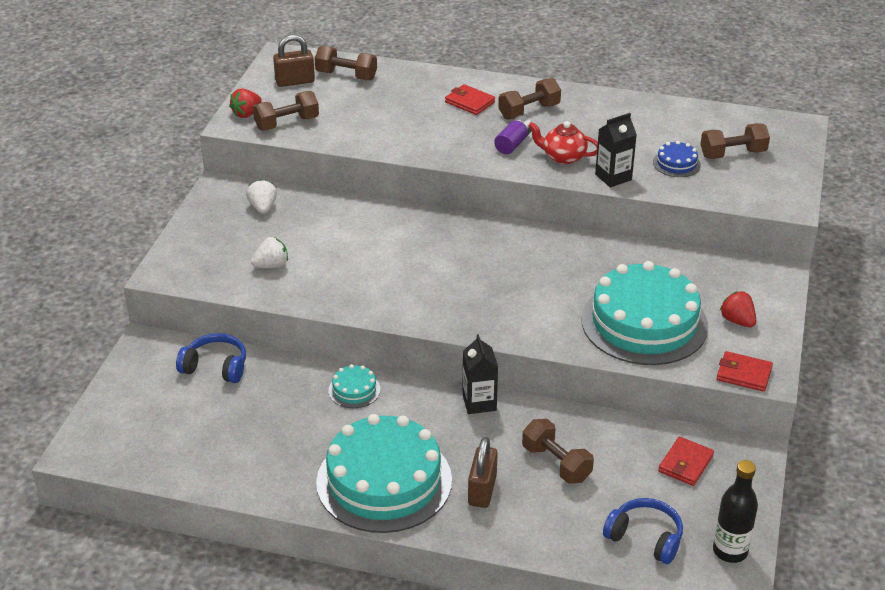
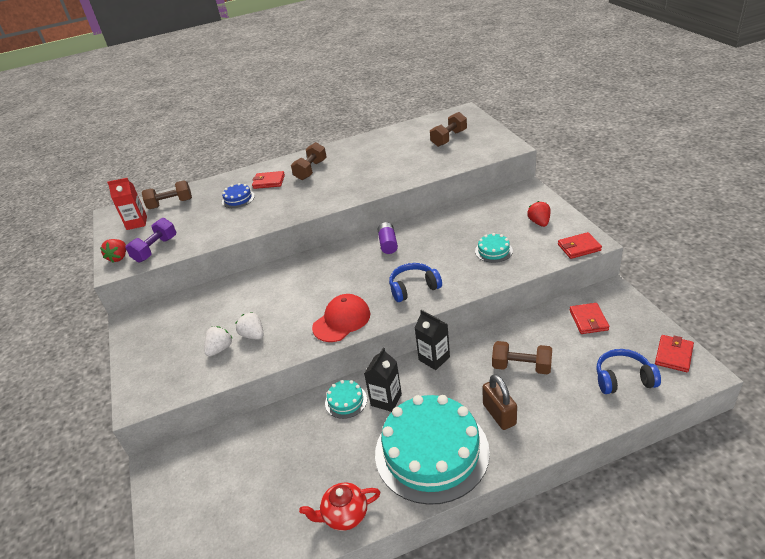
camera: 30 degrees left, 0 degrees up
blue headphones [176,333,246,383] -> blue headphones moved to [389,263,442,302]
white strawberry [246,179,277,214] -> white strawberry moved to [235,312,263,340]
brown dumbbell [253,91,319,130] -> purple dumbbell [126,218,176,263]
brown padlock [273,34,315,87] -> red carton [107,178,147,230]
purple battery [494,115,532,154] -> purple battery moved to [377,222,398,254]
red teapot [528,121,598,164] -> red teapot moved to [299,483,381,531]
turquoise cake [581,261,708,365] -> turquoise cake [475,233,513,263], size x0.41
black carton [595,113,637,188] -> black carton moved to [364,348,402,412]
blue cake [653,141,701,177] -> blue cake moved to [222,183,255,208]
black bottle [713,460,758,563] -> red wallet [655,335,694,372]
red strawberry [720,291,756,327] -> red strawberry turned 60 degrees clockwise [527,201,550,227]
none -> red cap [312,294,371,342]

